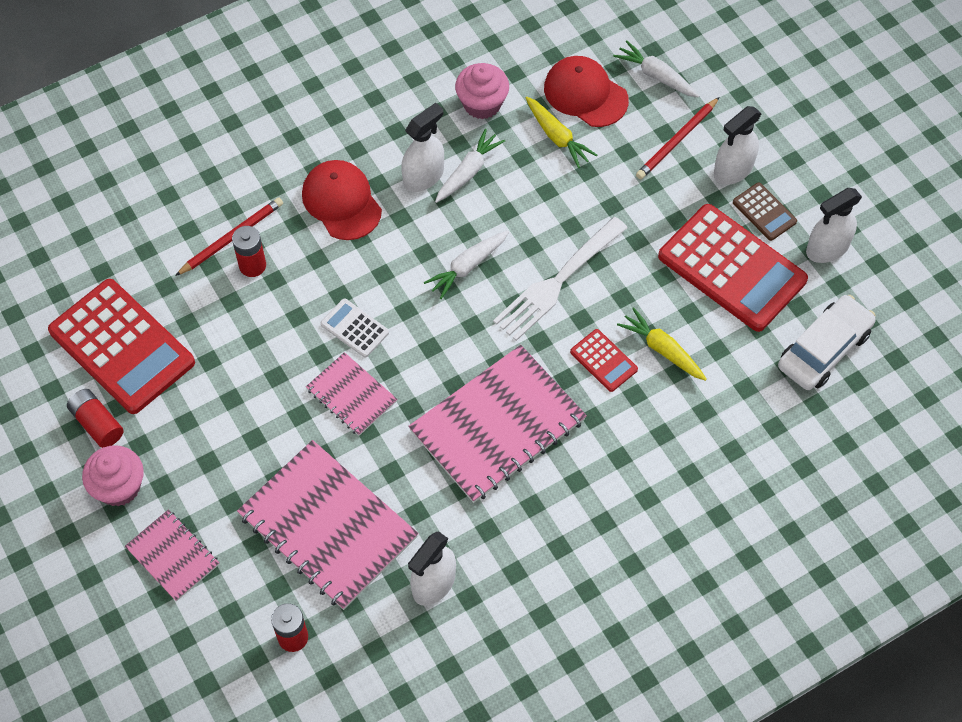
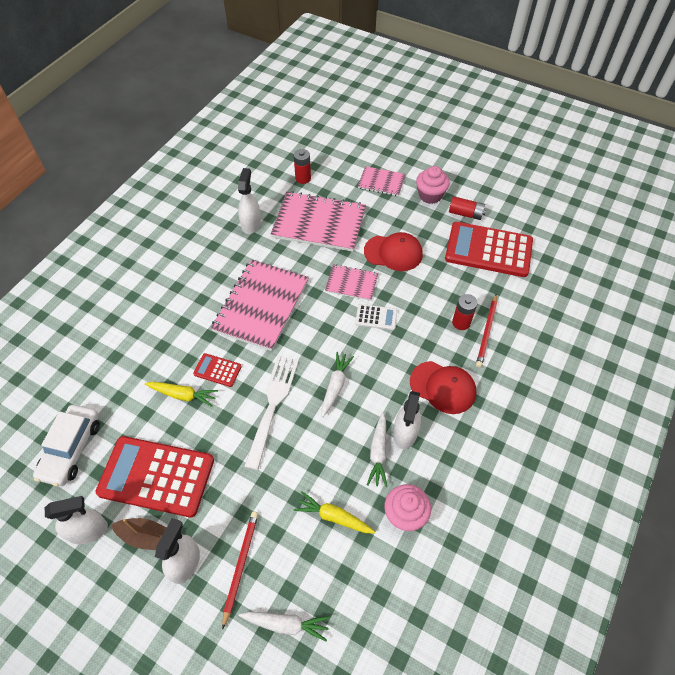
camera: 150 degrees right, 5 degrees down
red cap [544,56,629,127] -> red cap moved to [364,232,423,271]
brown calculator [733,183,797,241] -> brown boat [111,518,167,550]
white spray bottle [806,188,862,263] -> white spray bottle turned 45 degrees clockwise [45,496,108,545]

